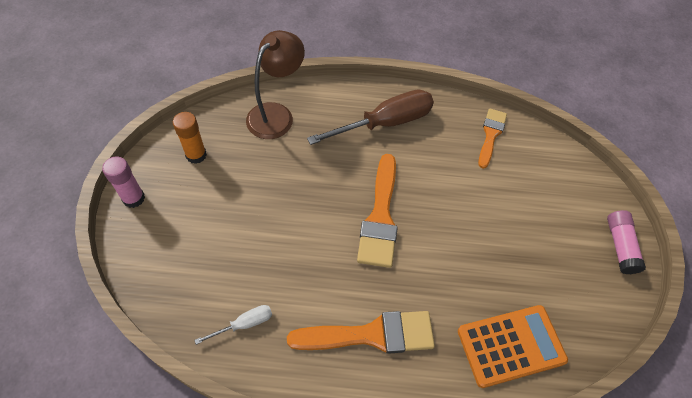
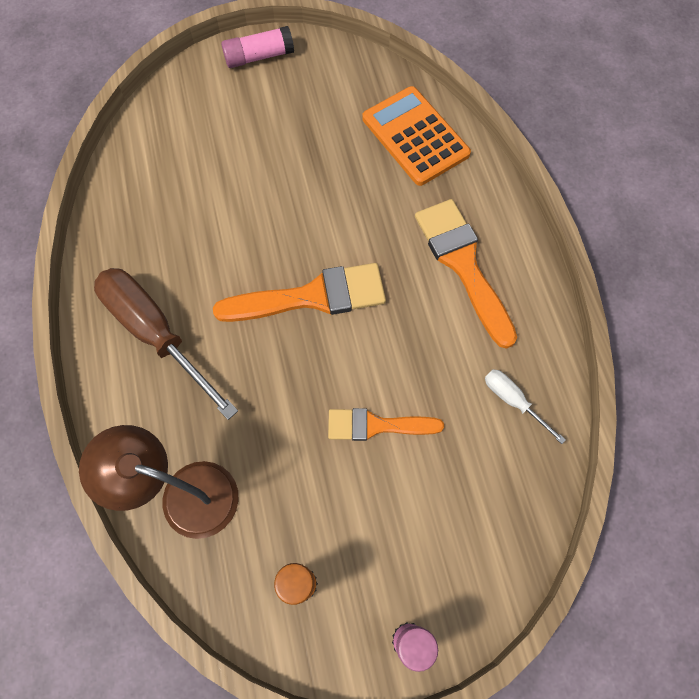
camera: 105 degrees left, 10 degrees up
orange brush [478,108,507,169] -> orange brush moved to [328,408,444,441]

